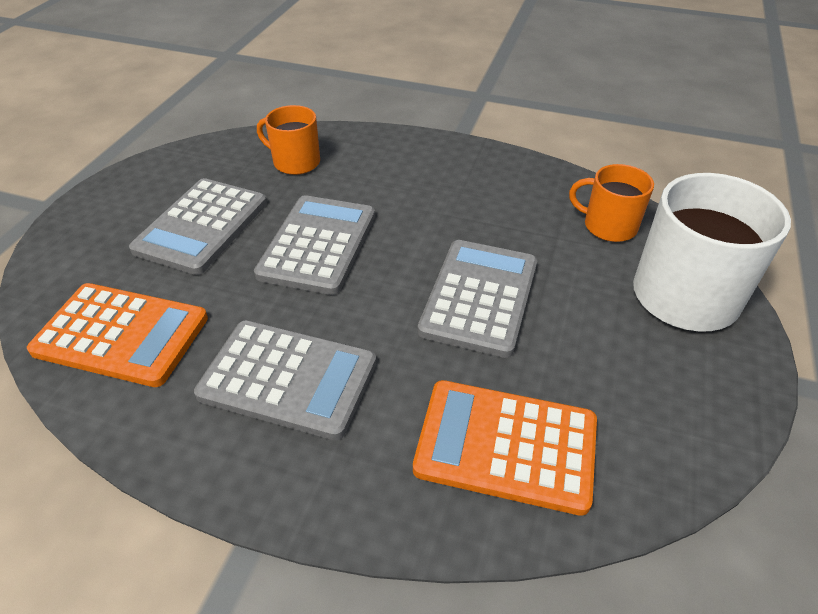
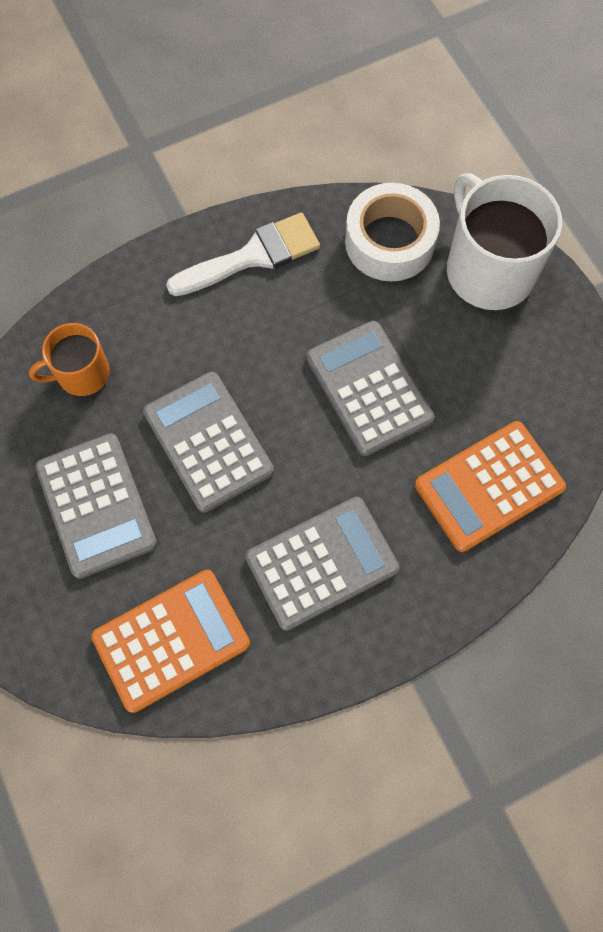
camera: 45 degrees left, 25 degrees up
orange mug [569,164,654,242] -> white tape [345,183,440,281]
none -> white brush [166,213,320,296]

